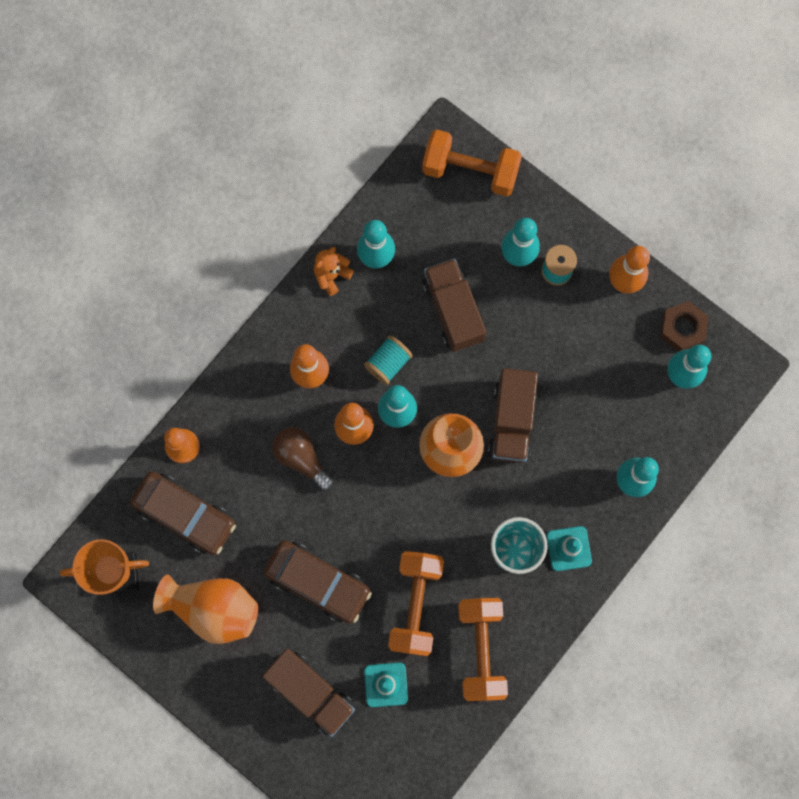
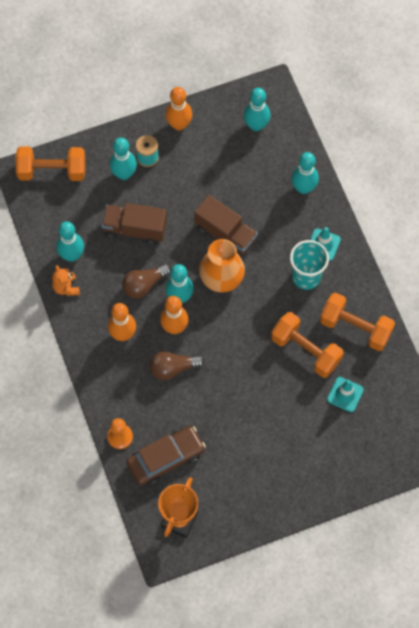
camera: 60 degrees left, 10 degrees down
orange vase [153,575,258,644] -> none
brown truck [262,649,355,737] -> none
brown car [264,540,372,623] -> none
turquoise spool [364,336,413,385] -> brown light bulb [122,264,171,299]
orange dumbbell [422,129,522,197] -> orange dumbbell turned 45 degrees clockwise [16,147,85,181]
brown nut [660,301,709,352] -> none

